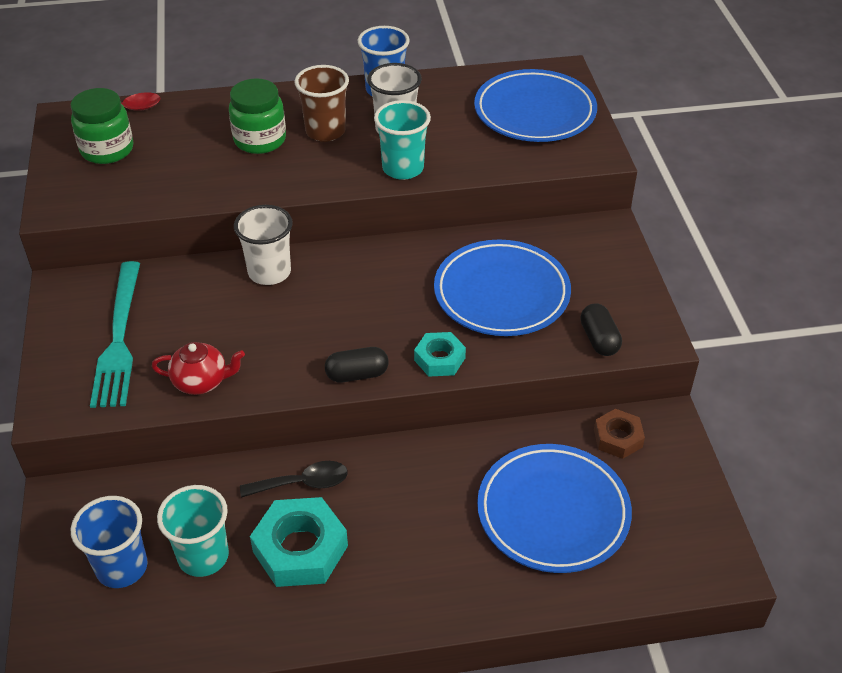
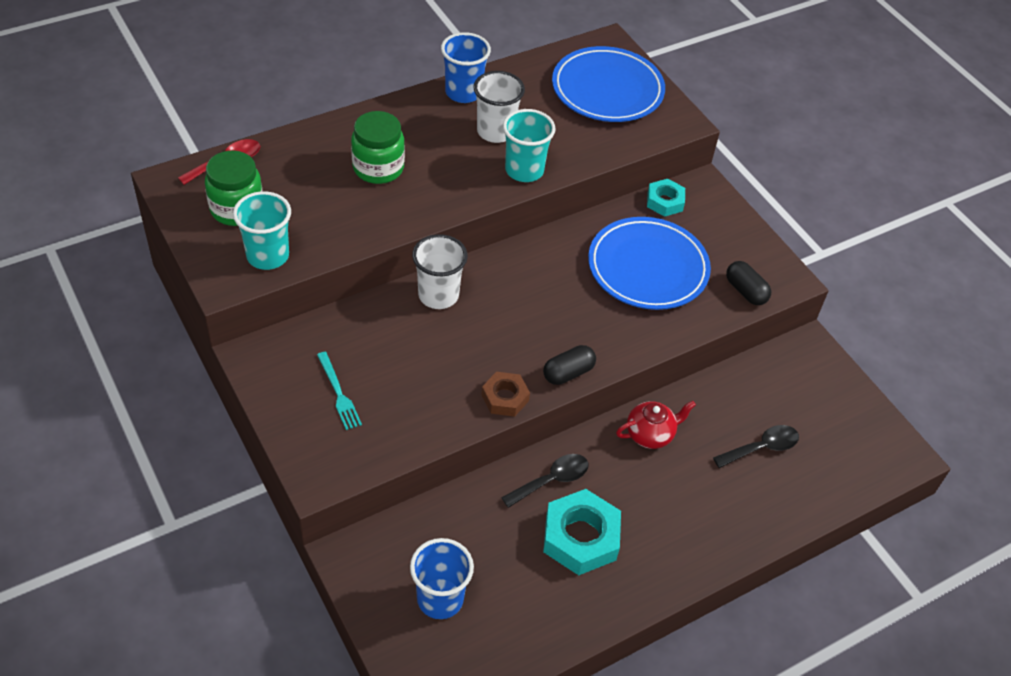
camera: 25 degrees left, 5 degrees up
turquoise fork [90,261,140,408] -> turquoise fork [317,352,362,430], size x0.52
red teapot [152,342,245,395] -> red teapot moved to [616,401,696,449]
turquoise cup [157,485,229,577] -> turquoise cup moved to [233,191,291,270]
brown cup [295,65,349,142] -> none
turquoise nut [414,332,466,377] -> turquoise nut moved to [647,179,685,217]
blue plate [477,444,632,573] -> black spoon [713,425,799,468]
brown nut [594,409,645,459] -> brown nut moved to [481,372,530,417]

